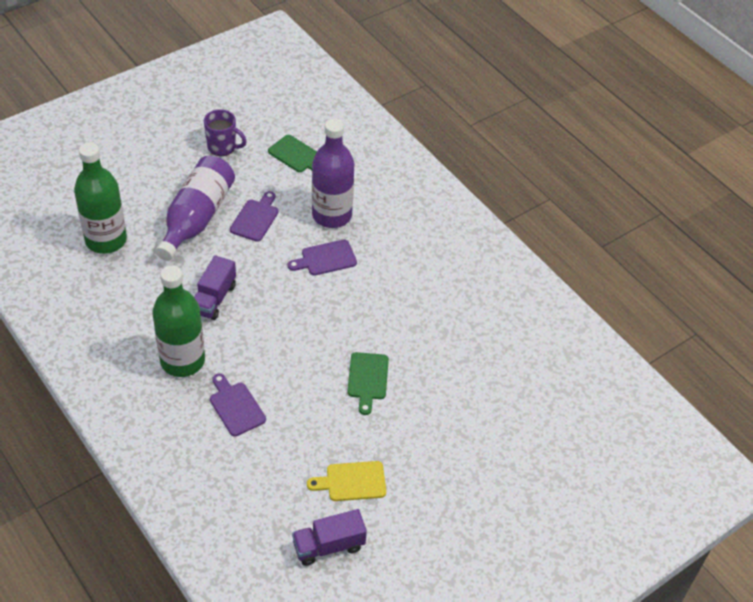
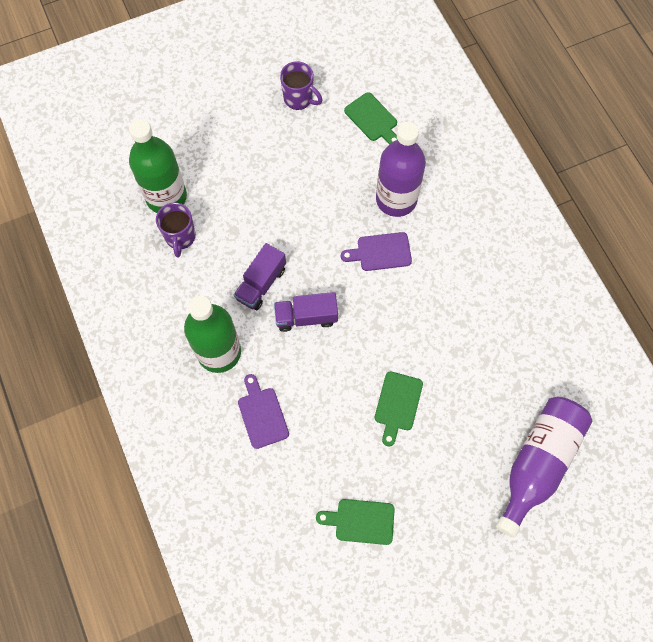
camera: 15 degrees right, 20 degrees up
purple bottle [155,156,235,261] -> purple bottle moved to [496,397,592,538]
purple cutting board [230,191,279,242] -> none
purple truck [292,509,367,566] -> purple truck moved to [274,292,338,332]
yellow cutting board [307,461,386,501] -> green cutting board [316,499,395,545]
none -> purple mug [156,203,196,258]

